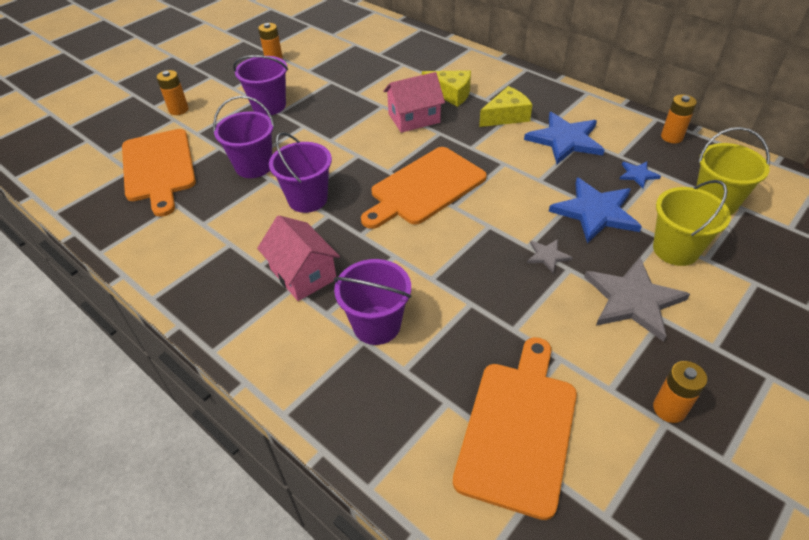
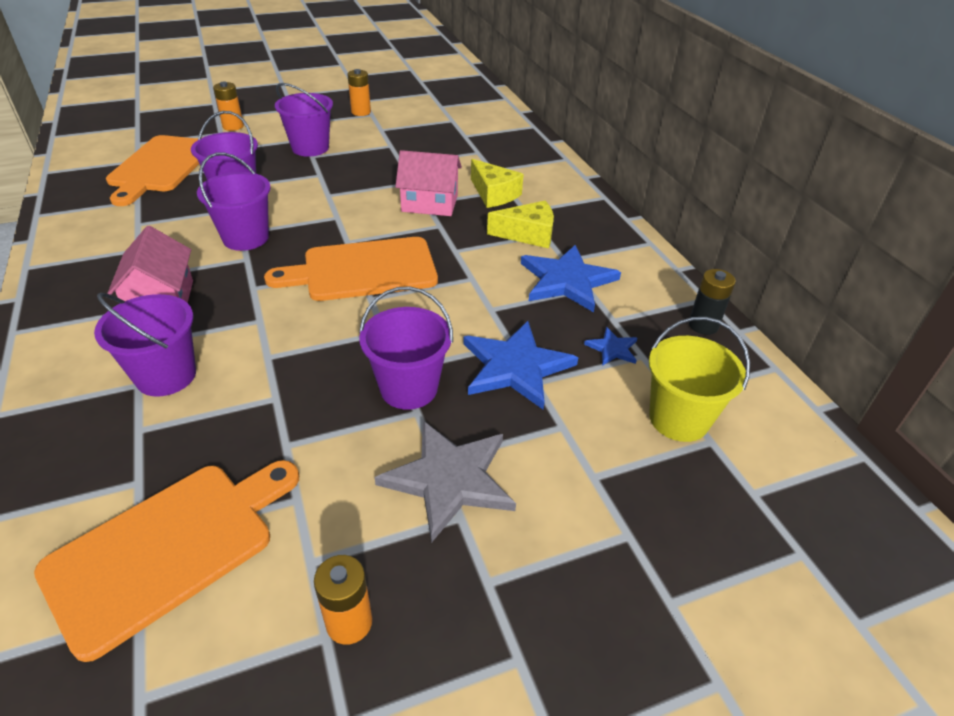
camera: 25 degrees right, 5 degrees down
grey star [527,239,573,273] -> purple bucket [359,286,453,410]
yellow bucket [653,180,731,266] -> none
orange battery [661,94,697,143] -> black battery [689,269,736,335]

